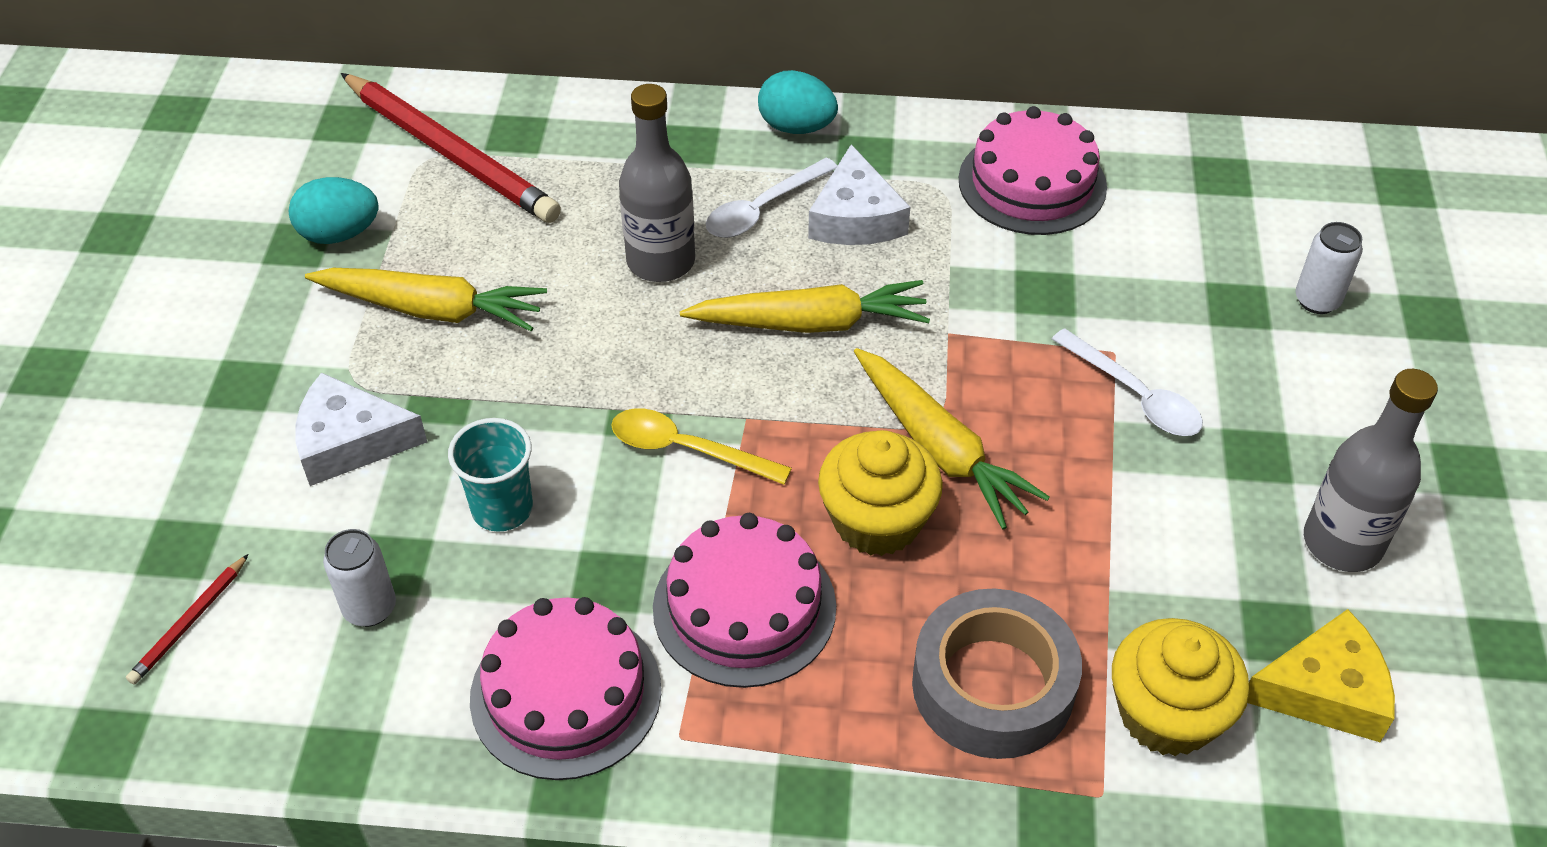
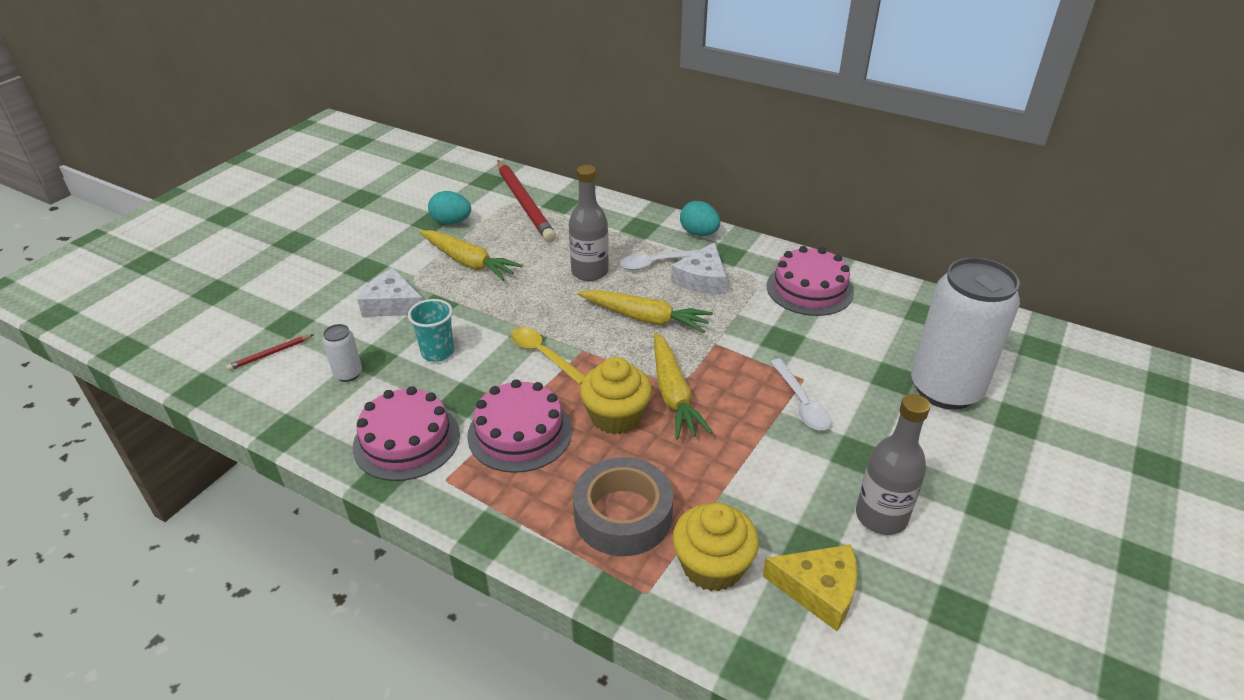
camera: 25 degrees right, 10 degrees down
white can [1296,222,1363,314] -> white can [911,257,1020,410], size x2.46

